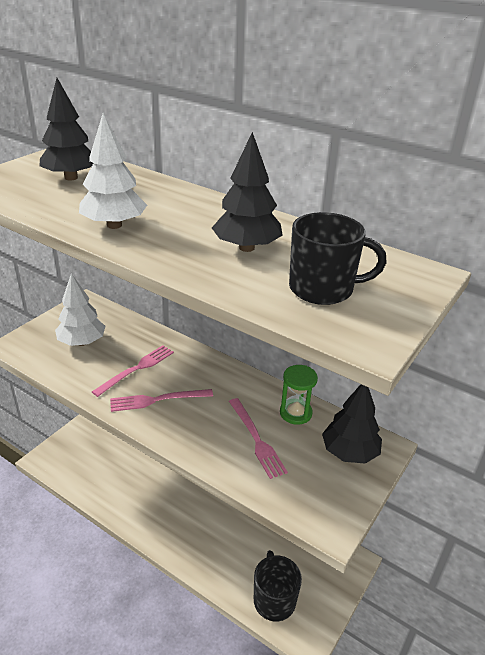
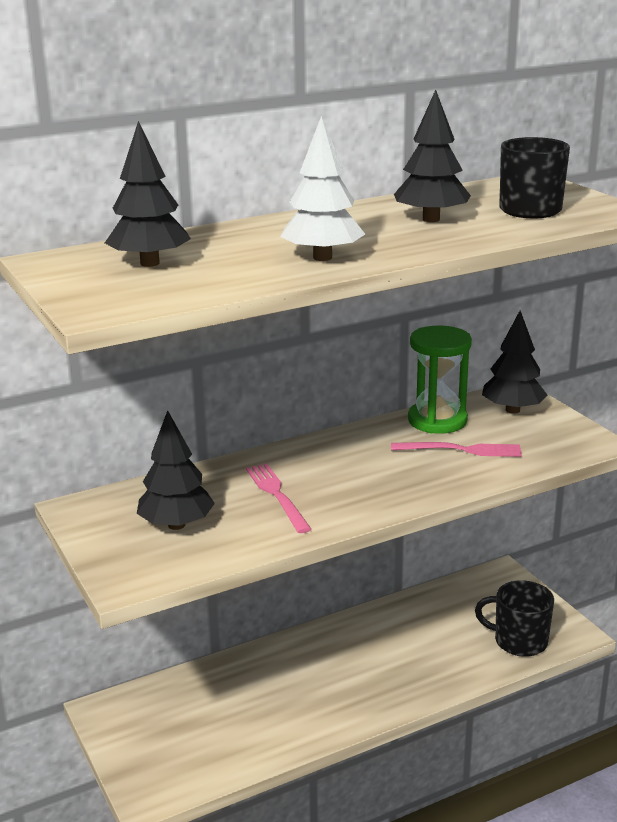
camera: 60 degrees left, 10 degrees down
white tree [55,273,106,346] -> black tree [137,410,215,530]
pink fork [110,389,213,412] -> none
green hourglass [280,365,318,425] -> green hourglass [408,325,472,434], size x1.53

